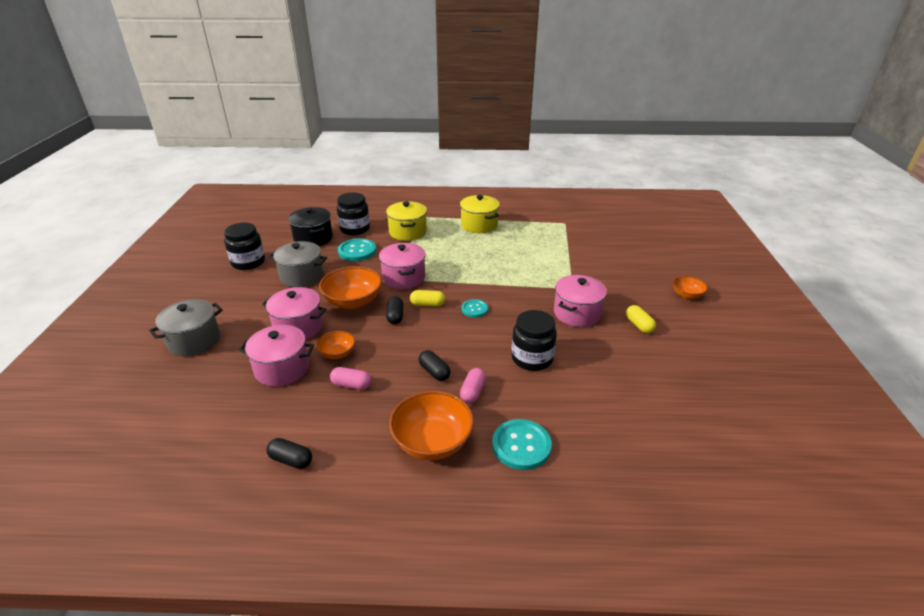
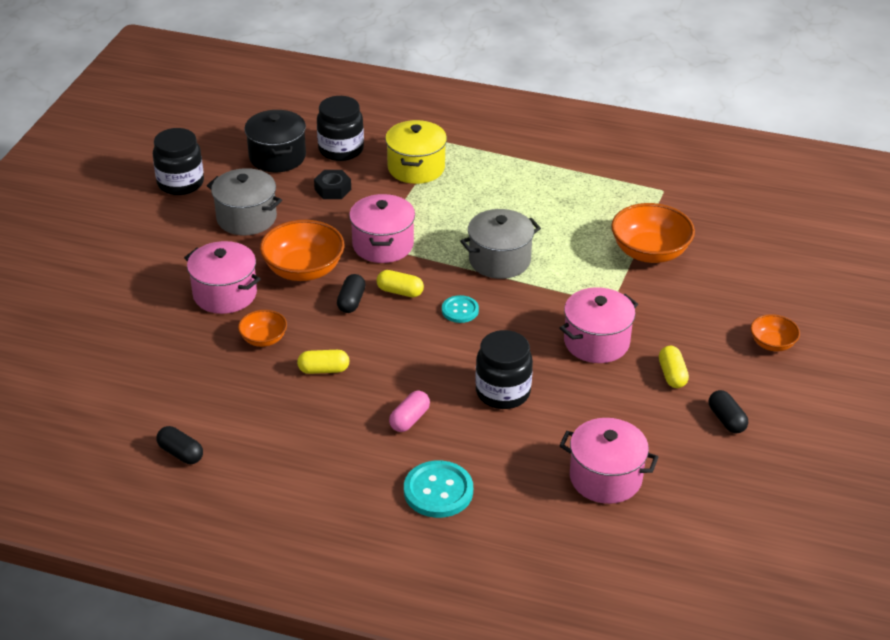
camera: 15 degrees right, 5 degrees up
grey pot [149,299,223,356] -> grey pot moved to [460,209,541,279]
pink pot [239,325,314,386] -> pink pot moved to [559,418,659,504]
pink capsule [330,367,371,390] -> none
turquoise button [338,238,376,261] -> black nut [314,170,351,199]
orange bowl [389,391,474,460] -> orange bowl moved to [611,203,695,263]
black capsule [418,350,451,381] -> black capsule moved to [709,390,748,433]
yellow pot [460,195,500,233] -> none
none -> yellow capsule [297,350,350,374]

